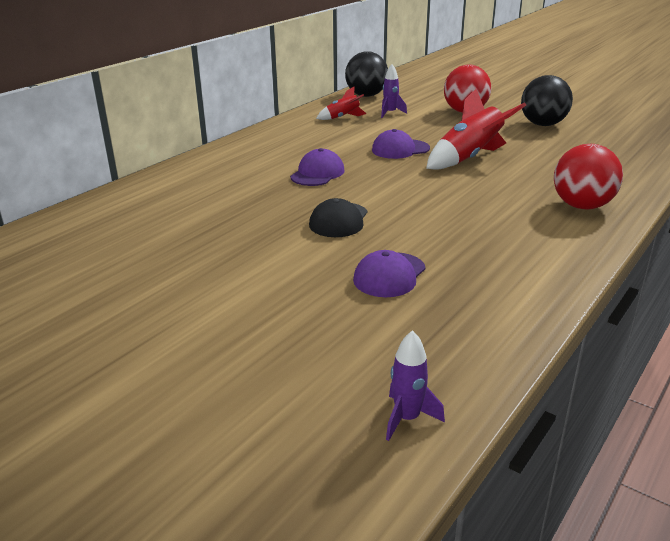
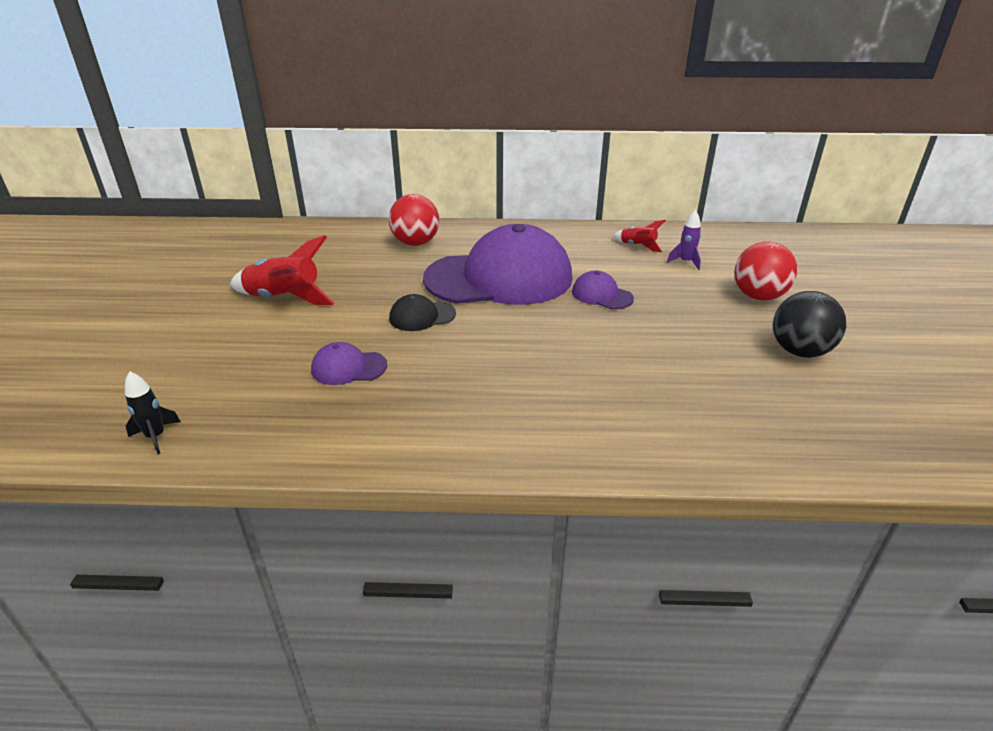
camera: 55 degrees right, 5 degrees up
purple cap [290,148,344,186] -> purple cap [423,224,573,305], size x2.45
black ball [345,51,388,97] -> none
purple rocket [386,330,445,441] -> black rocket [125,371,181,454]
red rocket [426,88,526,170] -> red rocket moved to [230,235,334,305]
red ball [554,144,623,209] -> red ball moved to [389,194,439,246]

